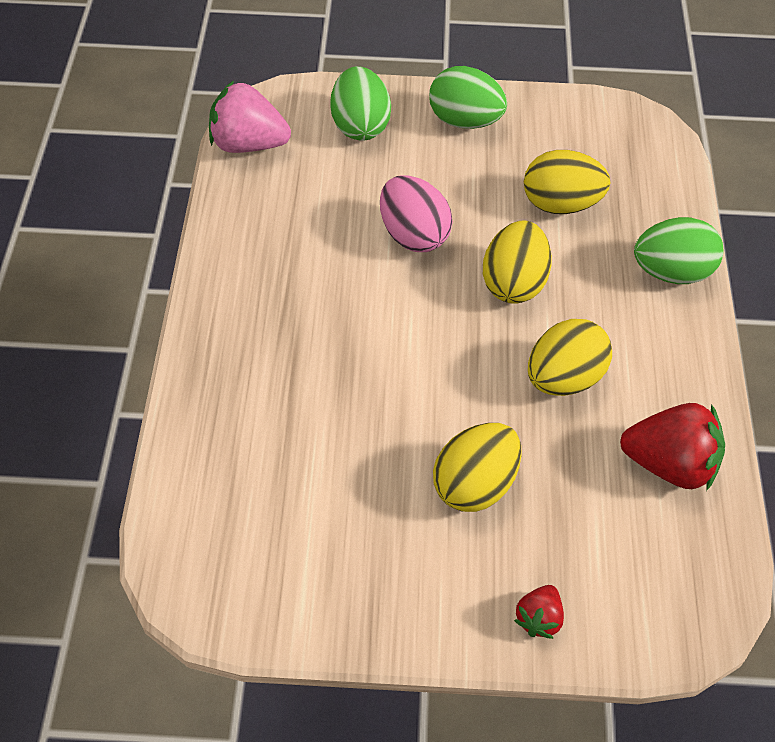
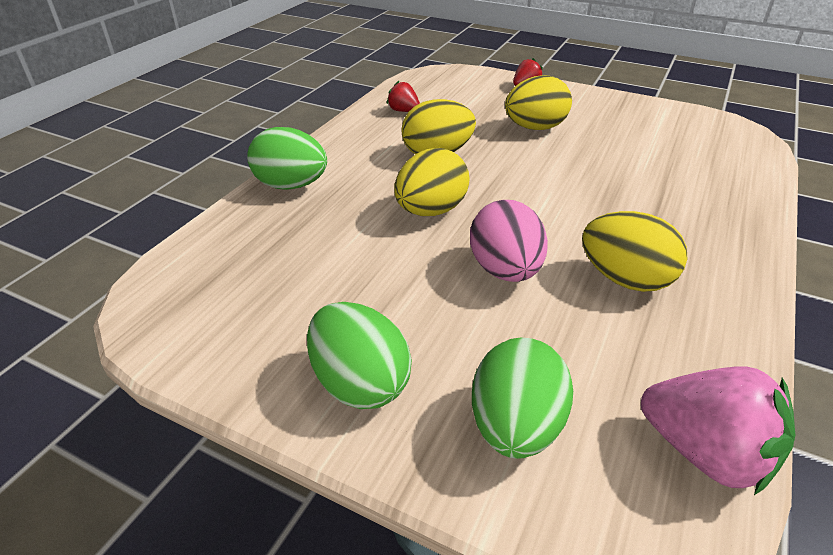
camera: 155 degrees left, 15 degrees down
yellow egg [524,150,611,214] -> yellow egg moved to [582,211,687,292]
red strawberry [620,403,725,491] -> red strawberry [387,81,420,112], size x0.52

